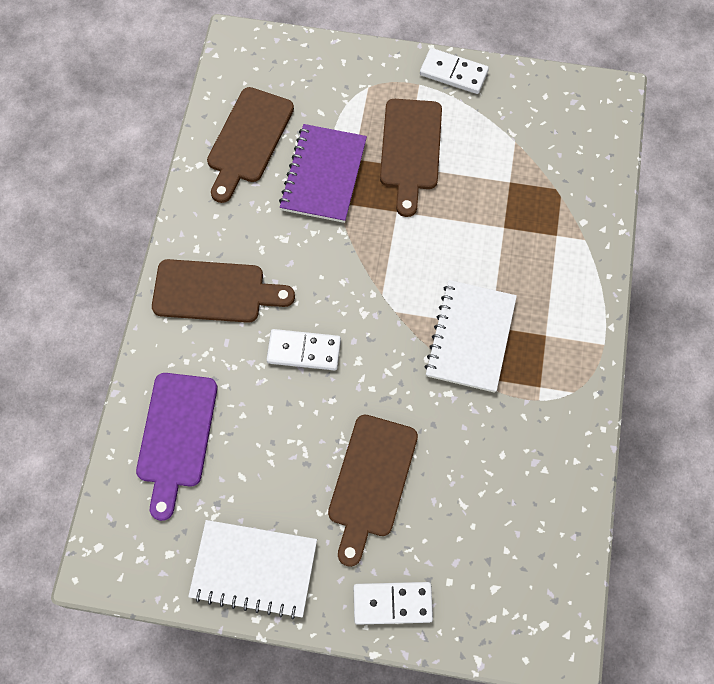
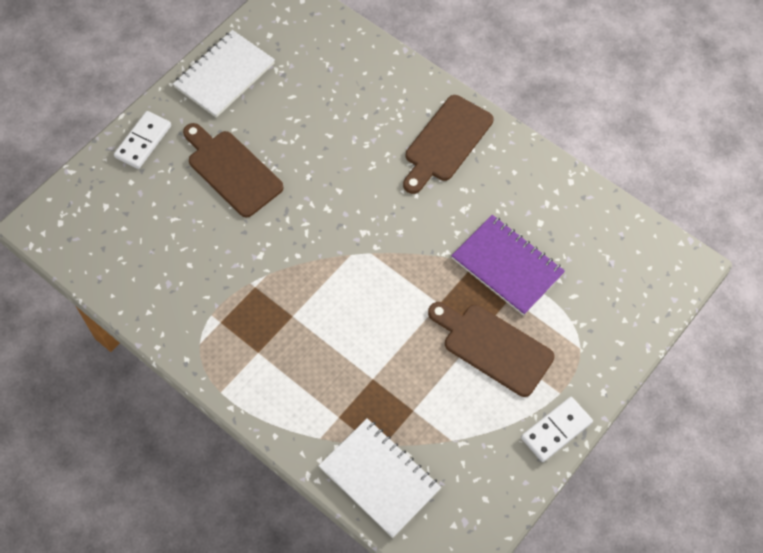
camera: 120 degrees right, 5 degrees down
purple cutting board [136,373,217,521] -> none
brown cutting board [207,87,294,203] -> none
white domino [266,329,341,370] -> none
white notebook [425,280,517,393] -> white notebook moved to [319,418,441,538]

